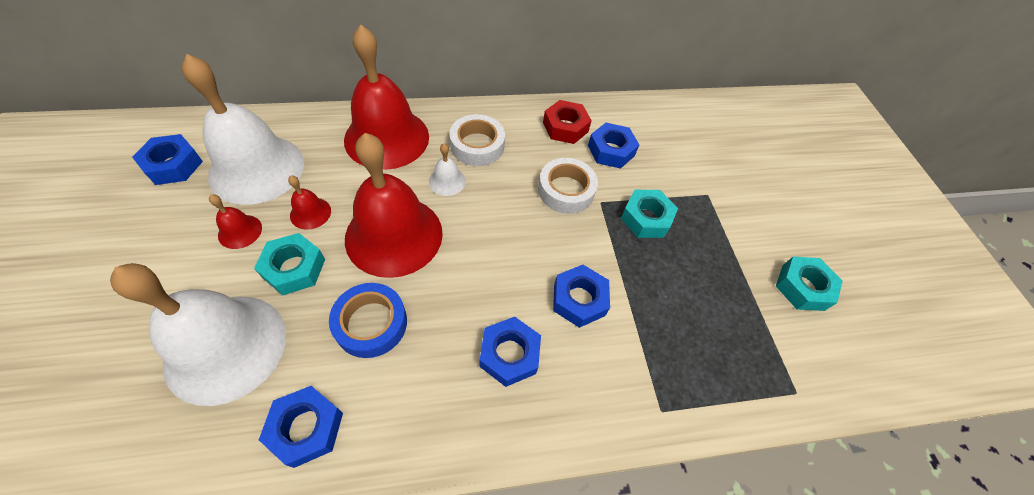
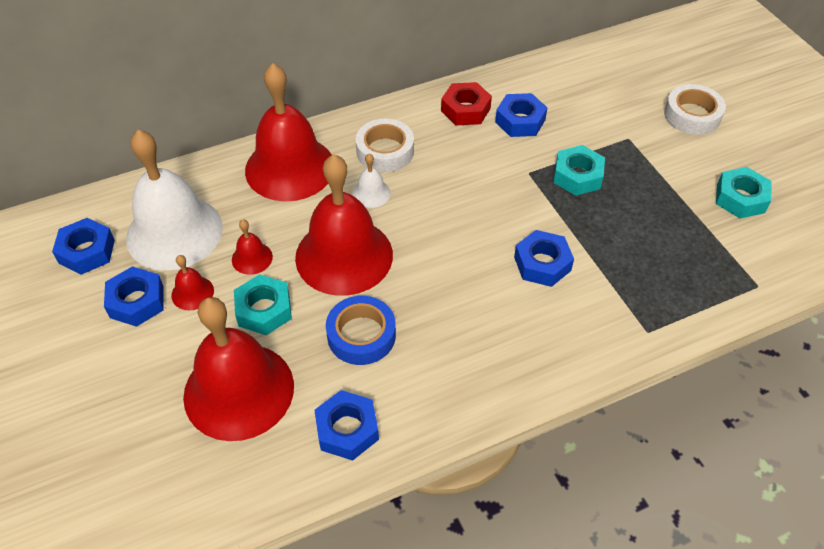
camera: 10 degrees left, 5 degrees down
white bell [110,263,286,406] -> red bell [183,297,294,441]
blue nut [479,317,541,387] -> blue nut moved to [104,266,164,327]
white tape [538,158,598,214] -> white tape moved to [664,84,726,135]

